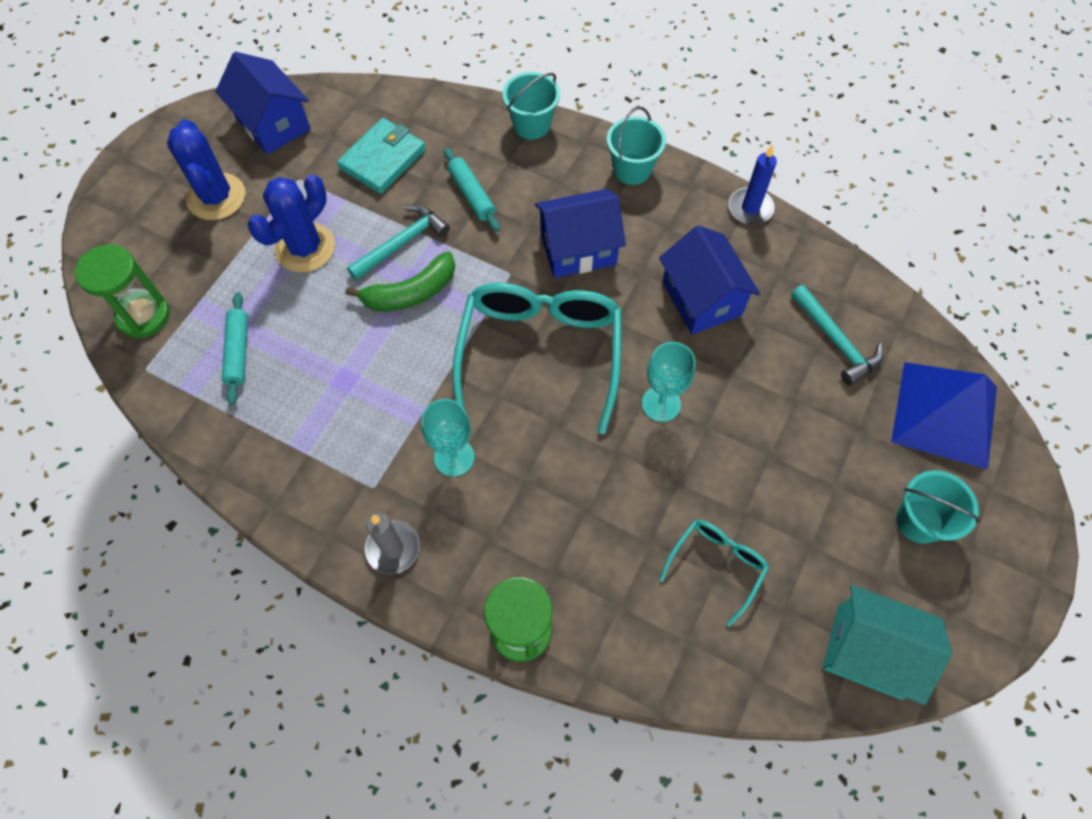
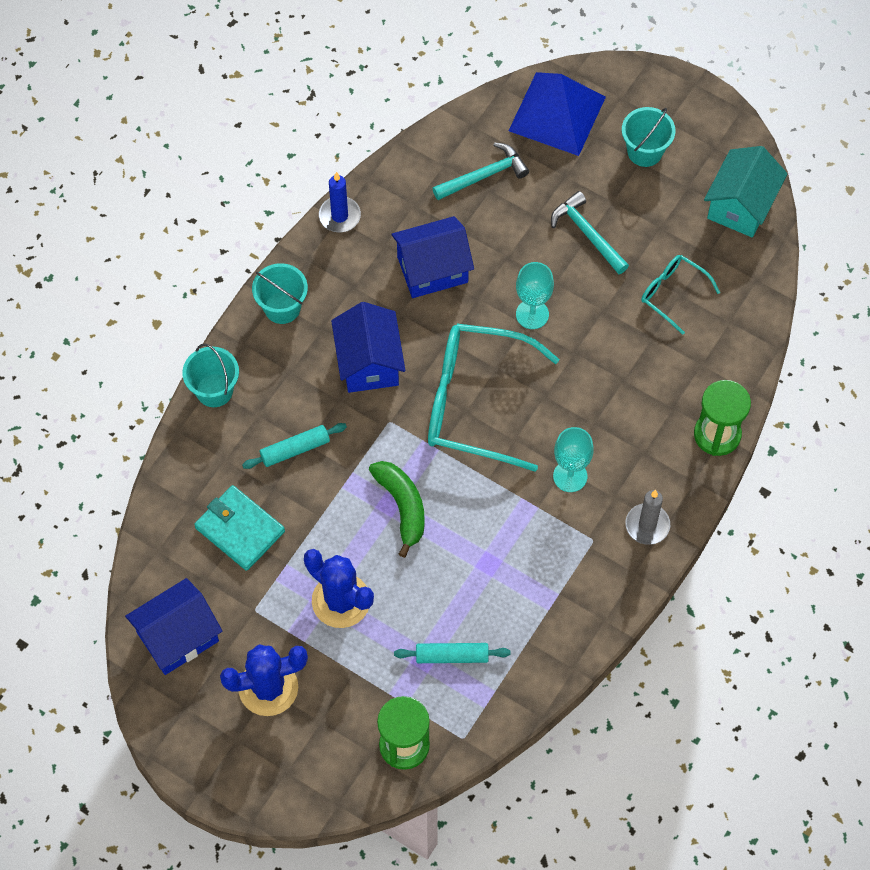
camera: 85 degrees left, 0 degrees up
turquoise hammer [347,204,450,281] -> turquoise hammer moved to [551,191,629,274]

